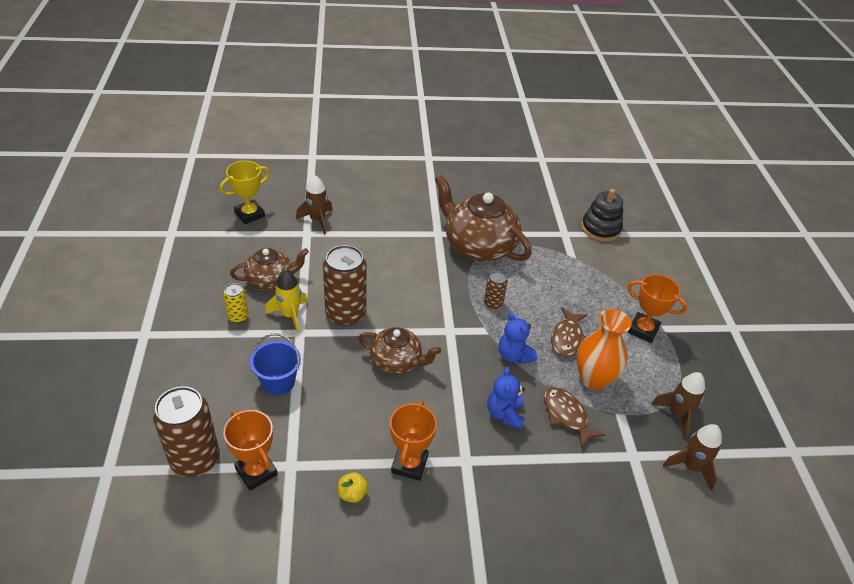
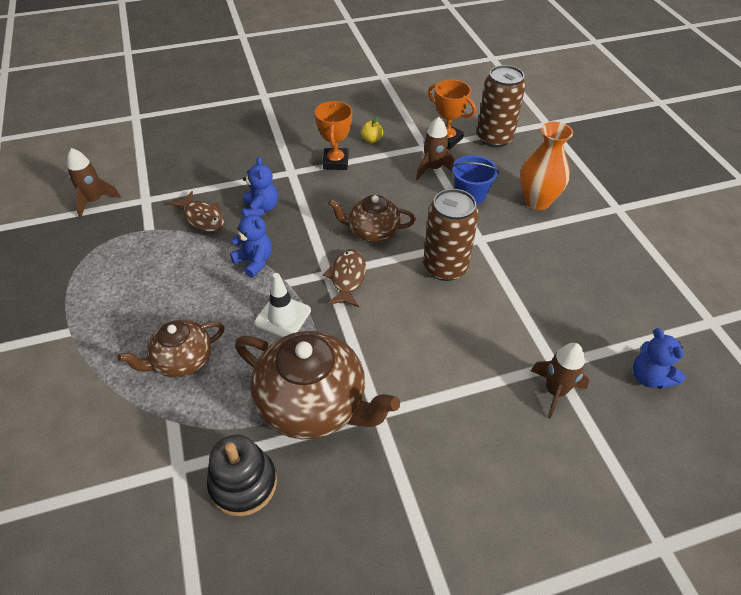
camera: 170 degrees right, 5 degrees up
yellow trophy [220,161,270,224] -> blue teddy bear [633,328,685,389]
yellow can [223,283,249,323] -> none
brown teapot [230,248,309,291] -> brown teapot moved to [118,320,225,378]
yellow rocket [265,269,308,333] -> none
brown can [484,271,508,309] -> white traffic cone [254,273,311,337]
brown fish [551,307,587,357] -> brown fish moved to [323,249,366,307]
orange vase [576,309,632,390] -> orange vase moved to [520,122,573,210]
black stacking toy [581,189,623,242] -> black stacking toy moved to [207,435,277,516]
orange trophy [628,274,687,343] -> none
brown rocket [651,372,705,439] -> brown rocket moved to [416,117,455,180]

